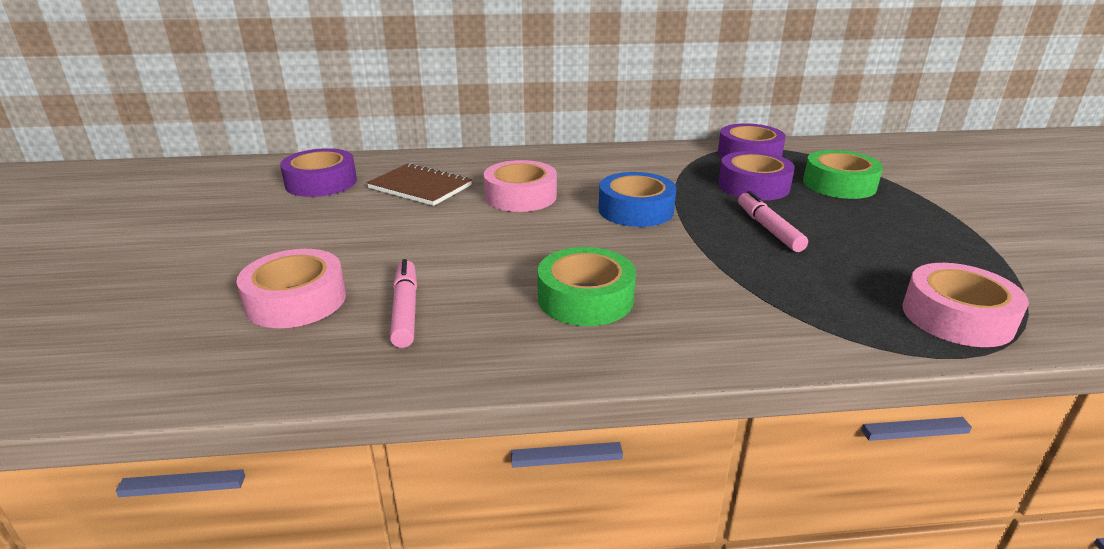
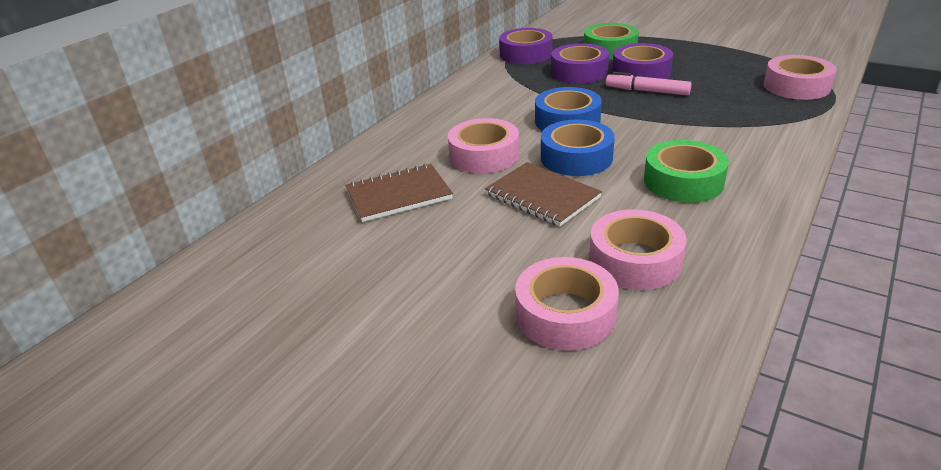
camera: 50 degrees left, 5 degrees up
purple tape [280,148,357,197] -> purple tape moved to [612,43,673,79]
pink marker [390,259,417,348] -> pink tape [589,209,687,290]
none -> brown notebook [485,162,602,226]
none -> blue tape [541,120,615,176]

